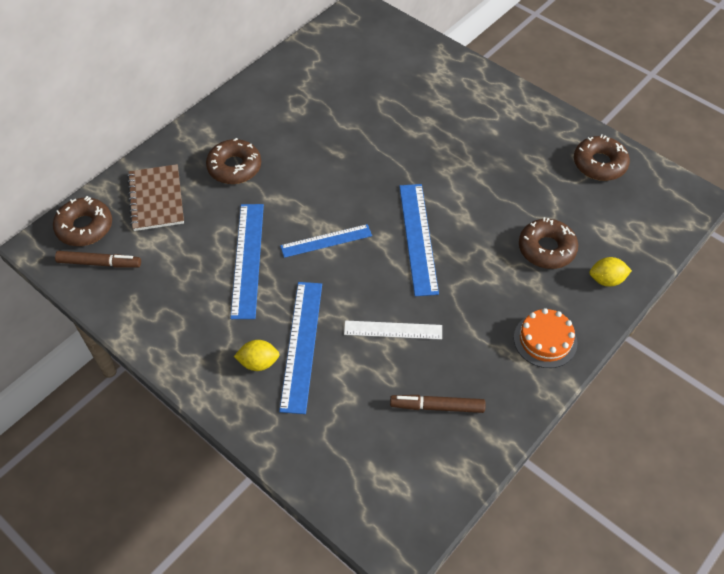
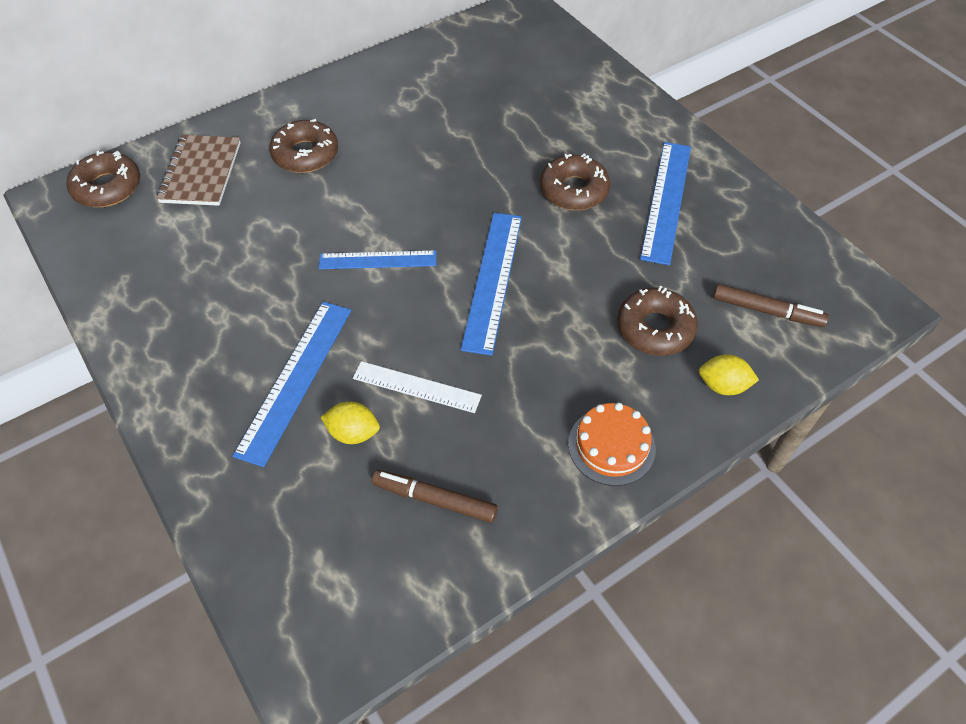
camera: 15 degrees right, 0 degrees up
brown marker [55,251,141,268] -> brown marker moved to [713,284,829,327]
blue ruler [230,204,264,319] -> blue ruler moved to [640,142,691,265]
yellow lemon [234,340,280,371] -> yellow lemon moved to [320,402,380,444]
brown donut [574,134,630,181] -> brown donut moved to [540,153,611,210]

